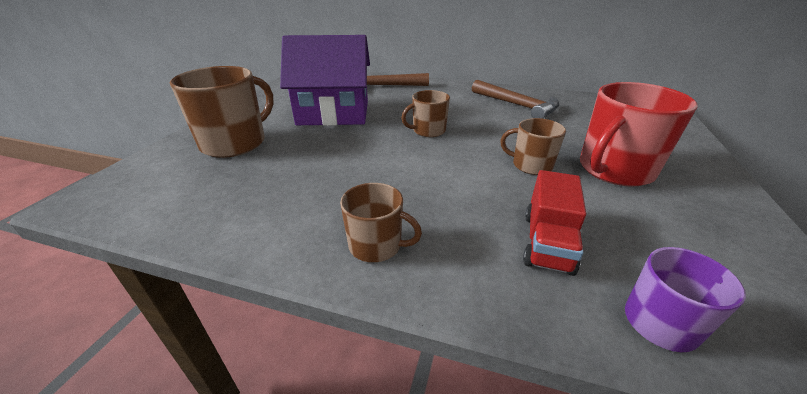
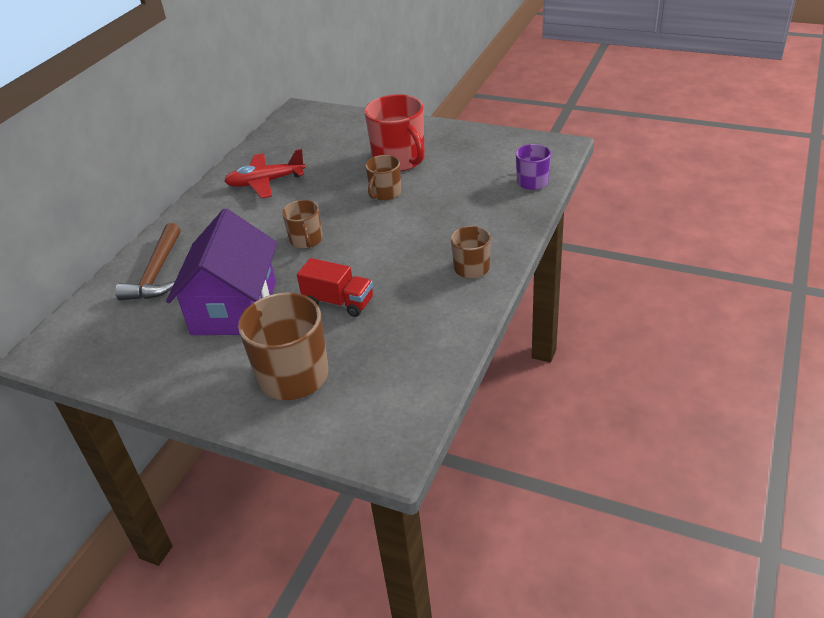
camera: 80 degrees left, 5 degrees up
brown hammer [472,80,559,119] -> red plane [224,149,306,199]
red truck [523,170,586,276] -> red truck moved to [297,258,373,317]

